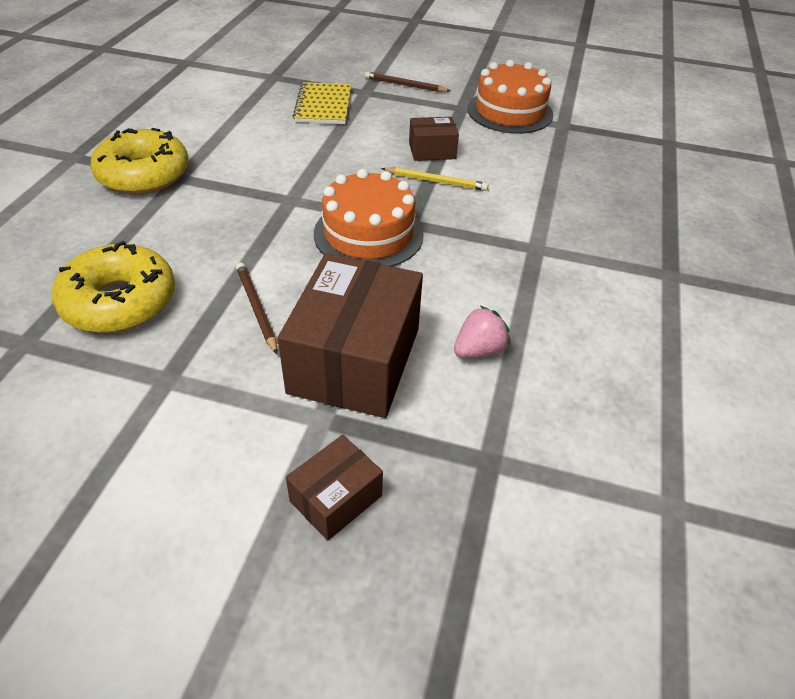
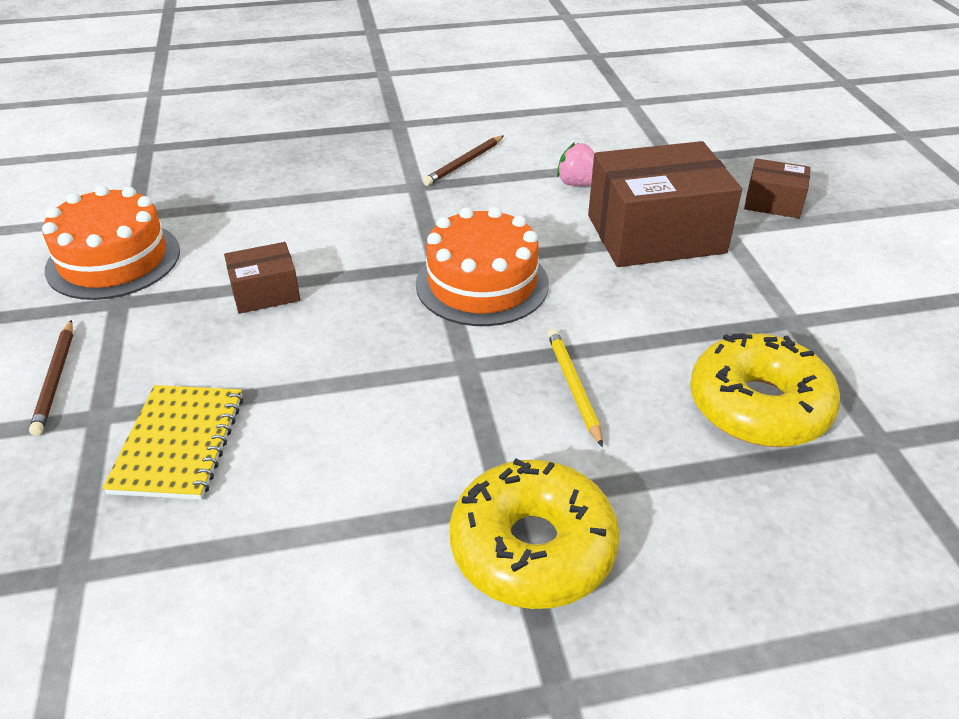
camera: 115 degrees left, 5 degrees down
brown pencil [236,263,277,354] -> brown pencil moved to [423,136,504,186]
yellow notebook [293,82,351,124] -> yellow notebook turned 60 degrees counterclockwise [102,385,243,500]
yellow pencil [381,167,488,191] -> yellow pencil moved to [547,329,603,447]
brown box [409,117,459,161] -> brown box turned 75 degrees counterclockwise [224,242,300,314]

